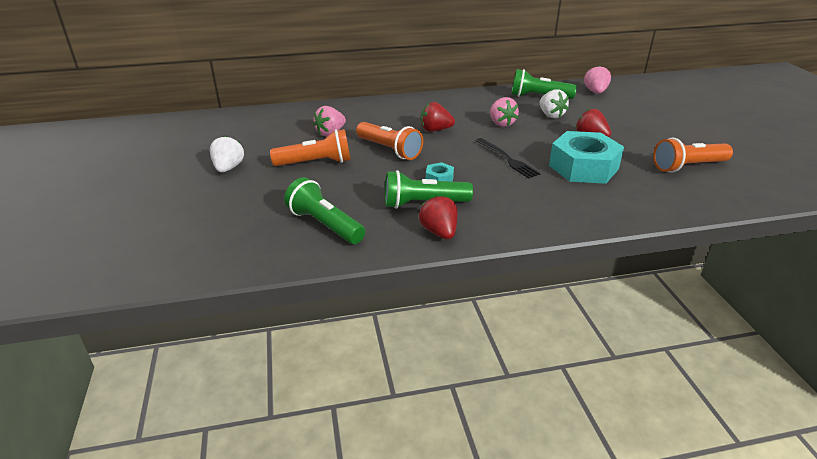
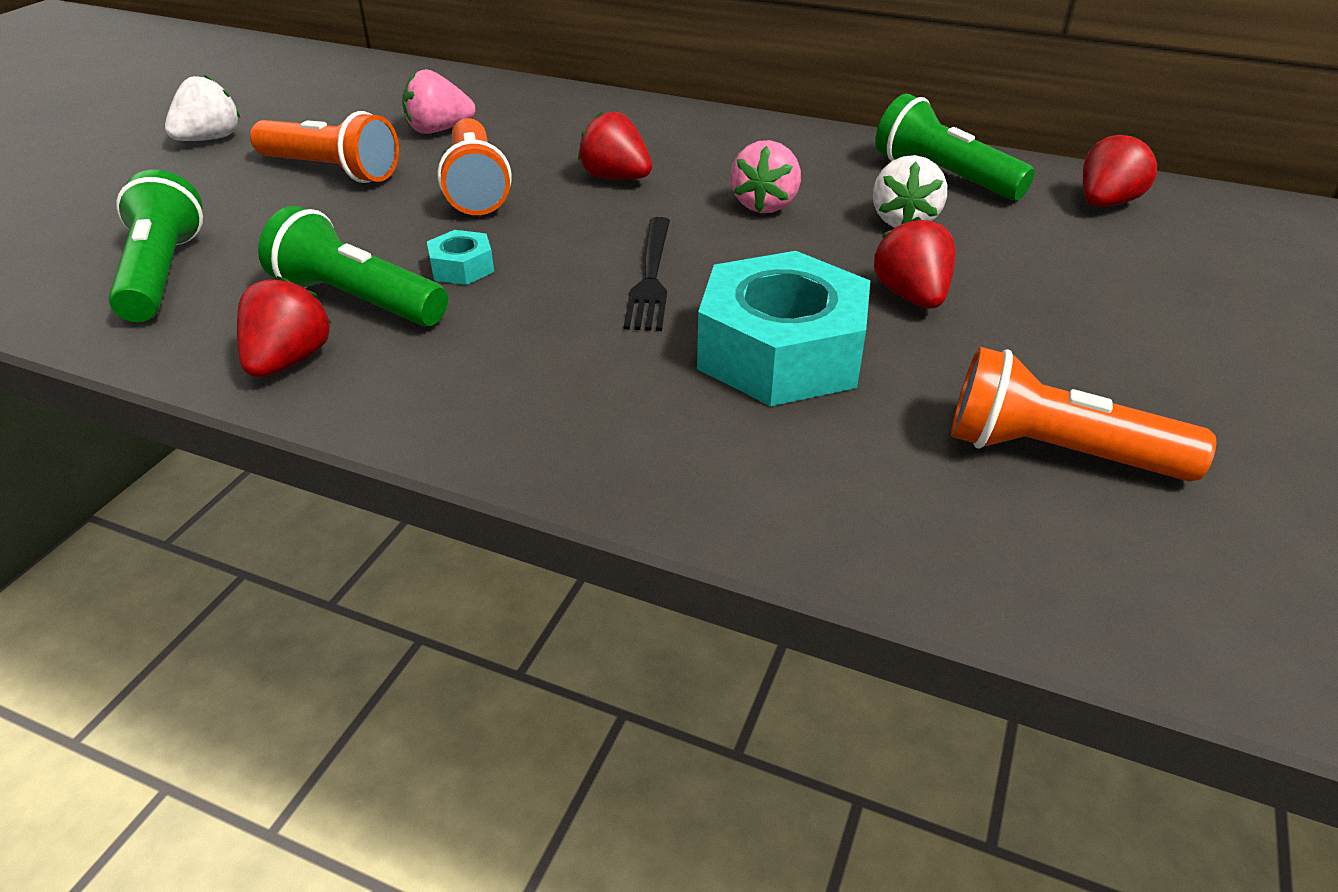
camera: 35 degrees right, 5 degrees up
pink strawberry [584,65,611,94] -> red strawberry [1083,133,1157,207]

